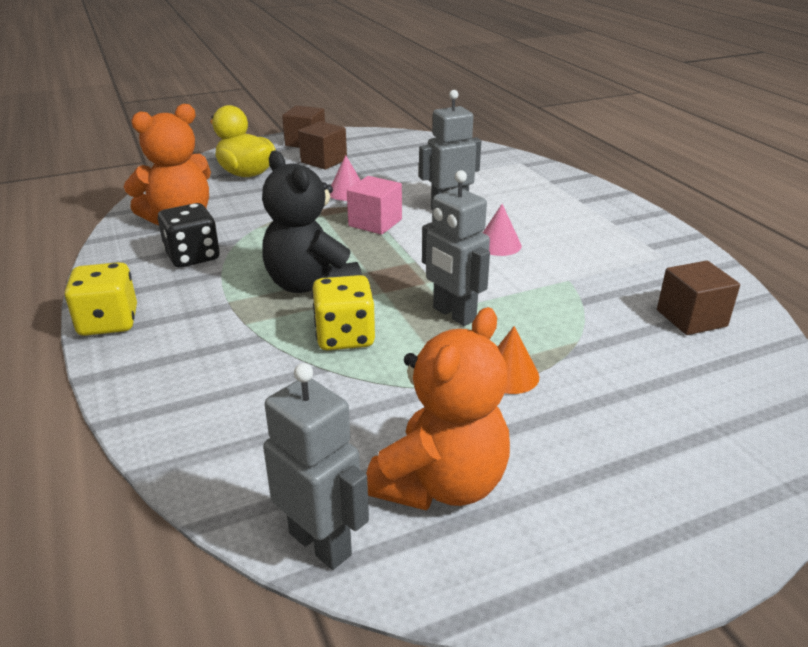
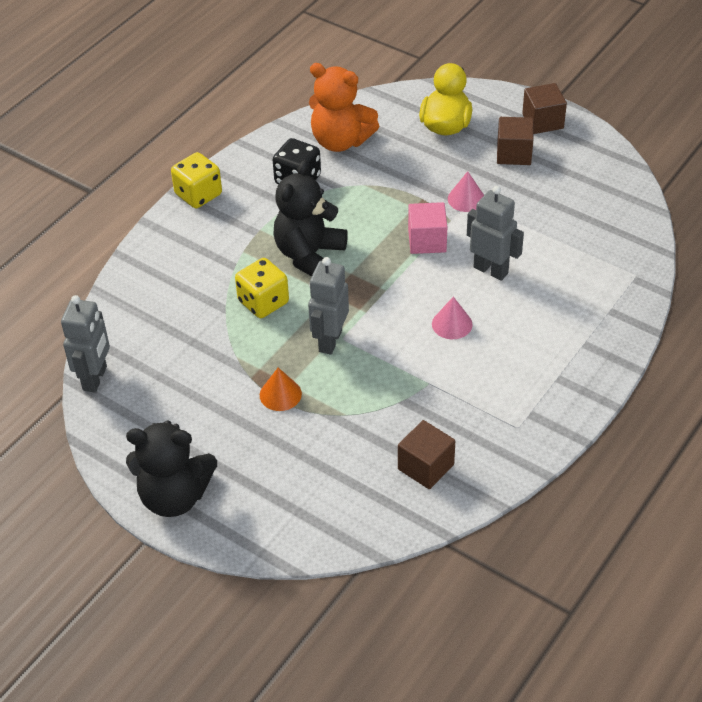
camera: 60 degrees right, 15 degrees up
orange teddy bear [366,307,510,511] -> none
none -> black teddy bear [126,420,217,517]

